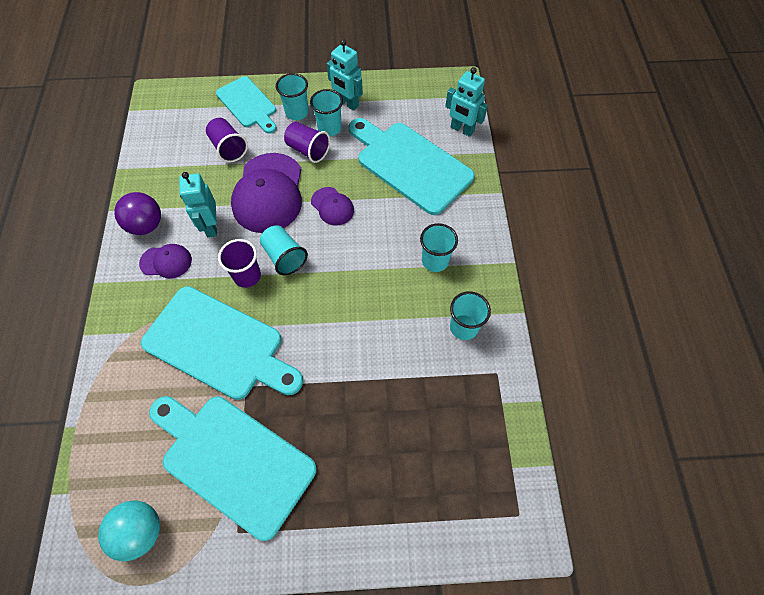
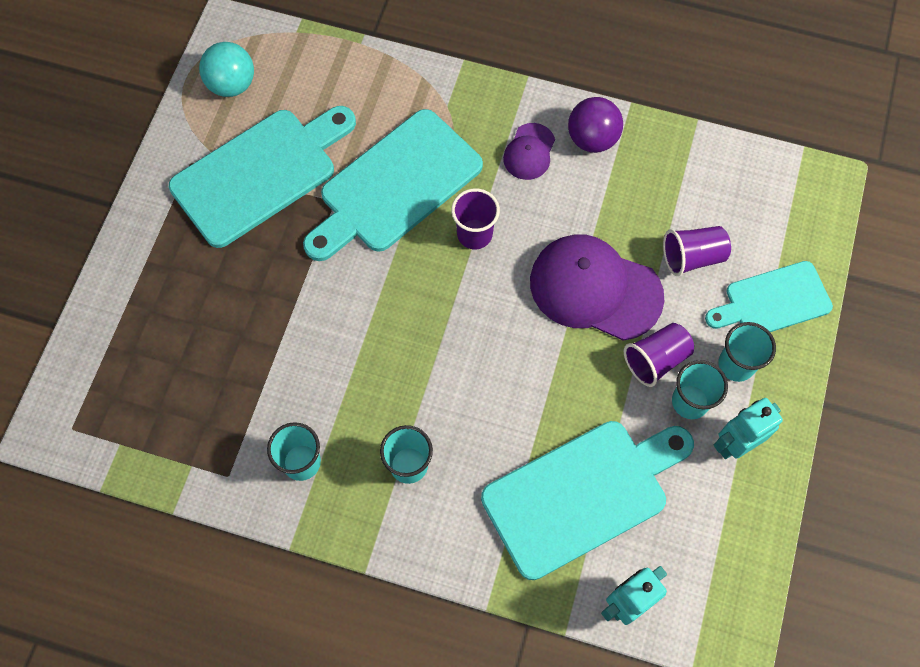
camera: 110 degrees right, 5 degrees up
turquoise robot [179,172,217,237] -> none
turquoise cup [260,225,308,275] -> none
purple cap [311,187,354,226] -> none

